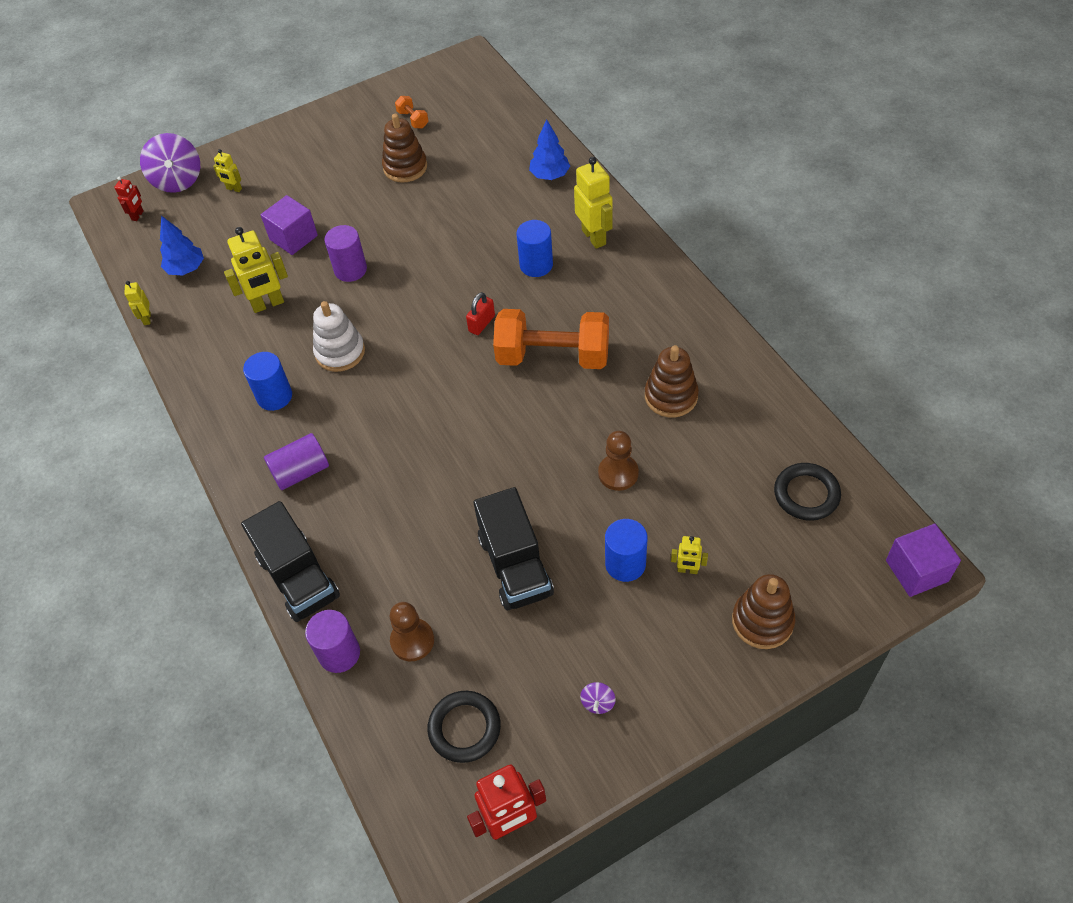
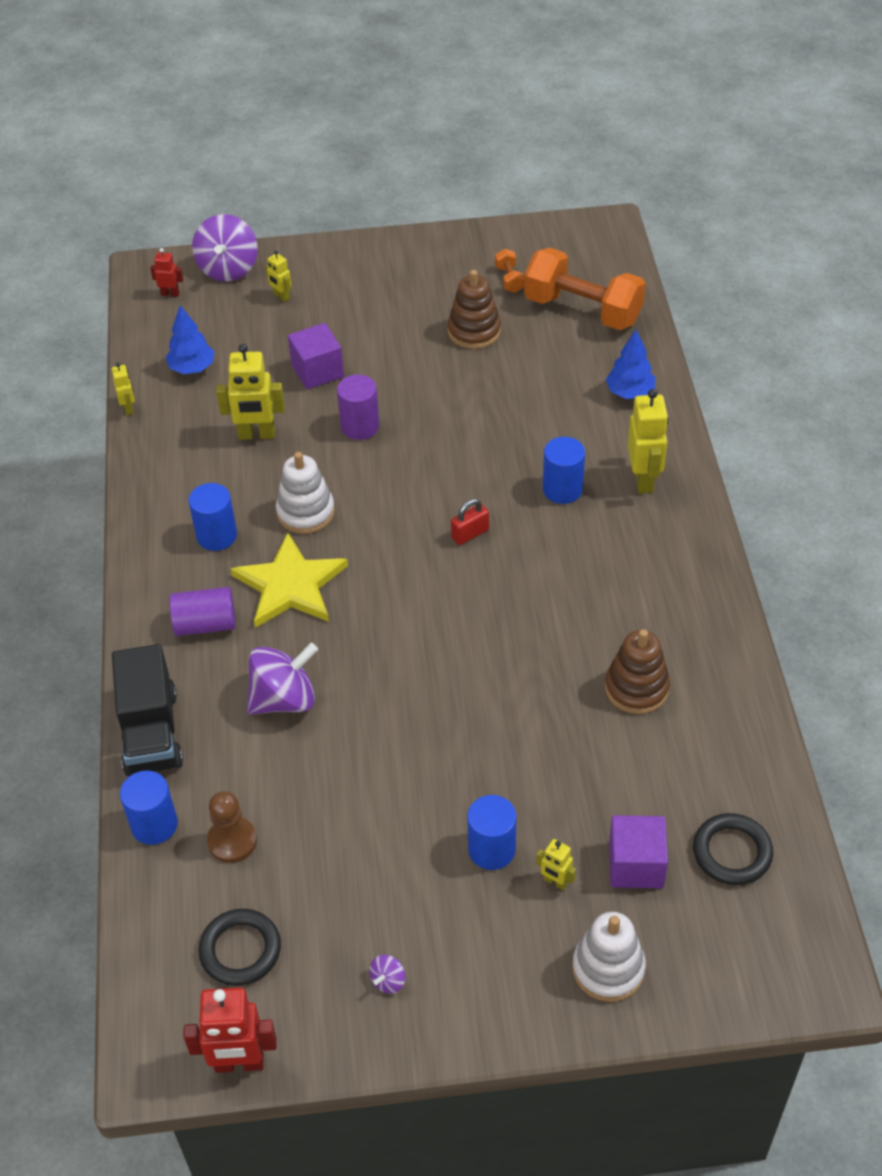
camera: 20 degrees right, 5 degrees down
red robot [114,177,144,221] -> red robot turned 120 degrees counterclockwise [150,248,183,297]
yellow robot [124,281,151,325] -> yellow robot turned 150 degrees clockwise [112,363,135,415]
purple cylinder [305,610,360,673] -> blue cylinder [120,771,178,845]
black truck [474,487,554,610] -> none
orange dumbbell [493,309,609,369] -> orange dumbbell moved to [524,248,646,330]
brown pawn [598,431,639,491] -> none
brown stacking toy [732,574,795,649] -> white stacking toy [572,912,646,1002]
purple cube [886,524,961,597] -> purple cube moved to [609,815,668,888]
none -> yellow star [231,532,348,628]
none -> purple spinning top [247,643,318,714]

